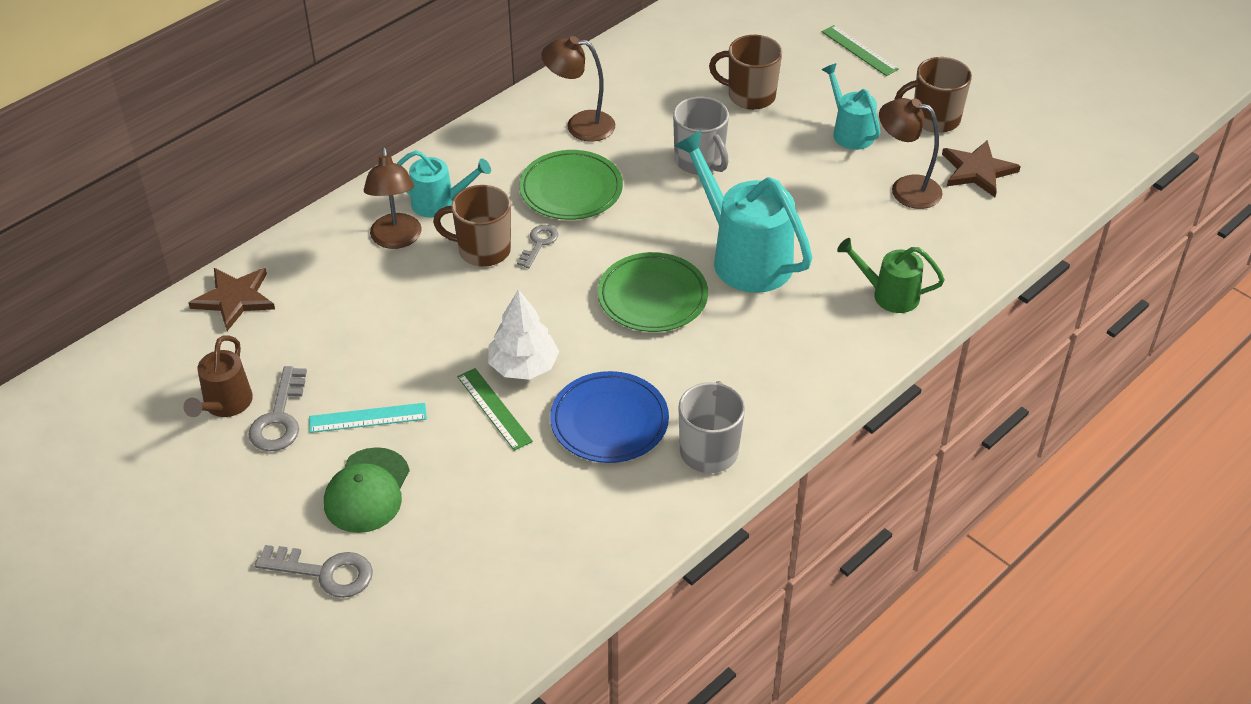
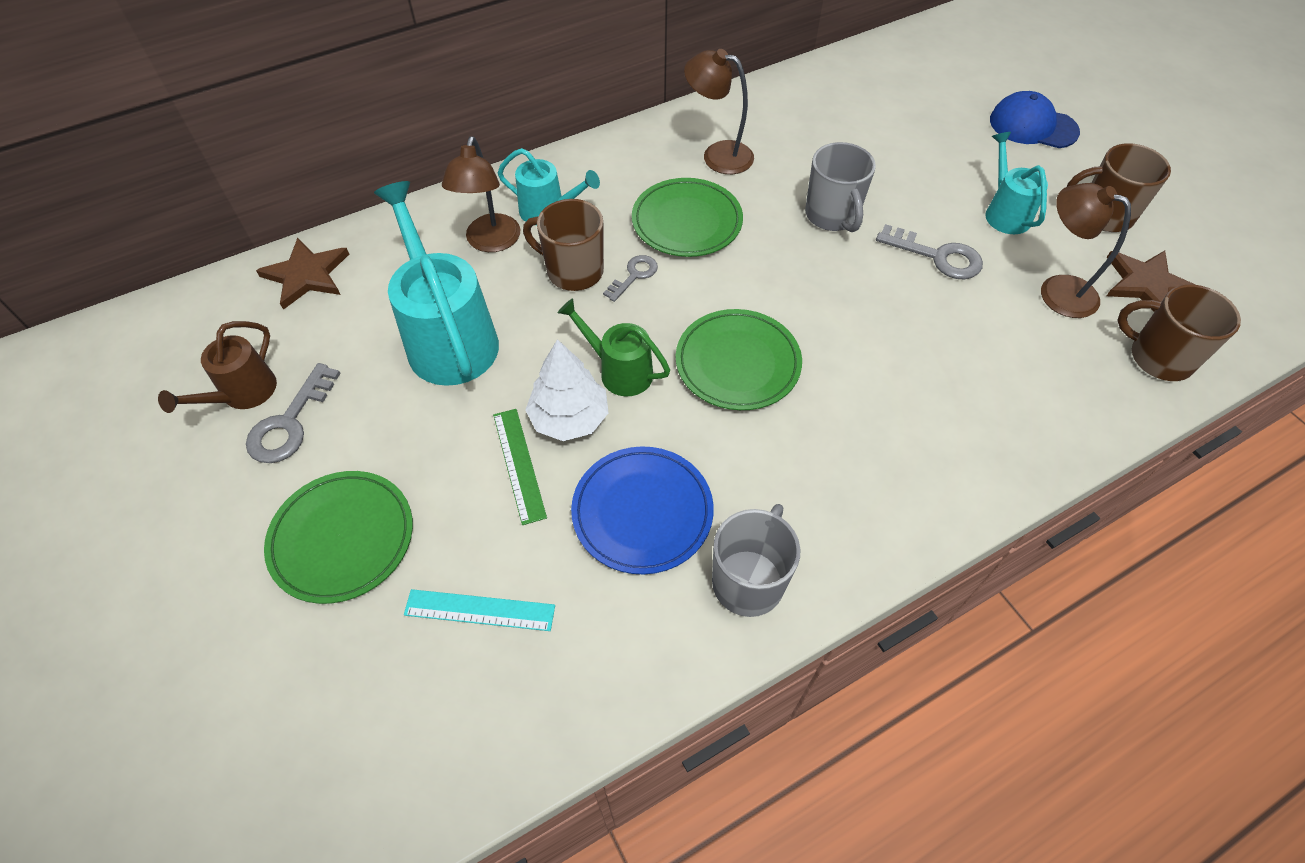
camera: 15 degrees right, 10 degrees up
grey key [255,545,373,598] -> grey key moved to [876,224,983,279]
turquoise ruler [309,403,427,433] -> turquoise ruler moved to [404,589,555,631]
green cap [324,447,410,533] -> green plate [264,471,413,604]
turquoise watering can [674,130,813,293] -> turquoise watering can moved to [374,181,499,386]
brown mug [709,35,782,110] -> brown mug moved to [1117,284,1241,381]
green ruler [822,25,899,76] -> blue cap [990,91,1080,148]
green watering can [837,238,945,313] -> green watering can moved to [558,298,670,396]

